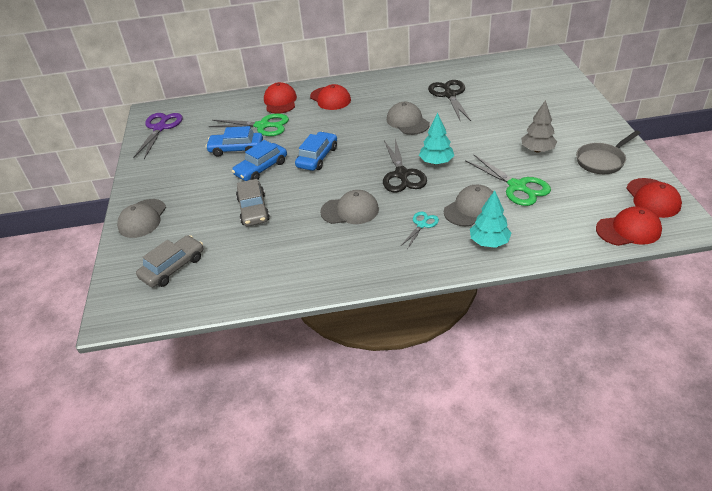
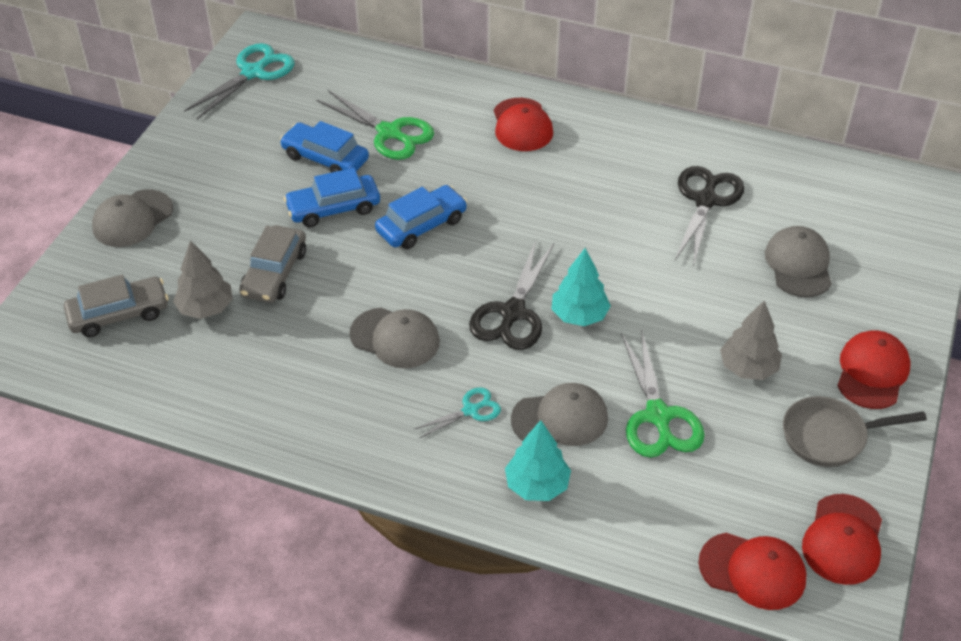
camera: 25 degrees right, 5 degrees up
purple scissors [133,113,183,159] -> turquoise scissors [184,43,295,119]
red cap [264,82,297,114] -> red cap moved to [837,331,911,409]
grey cap [387,102,430,135] -> grey cap moved to [765,226,832,298]
none -> grey tree [173,240,233,319]

